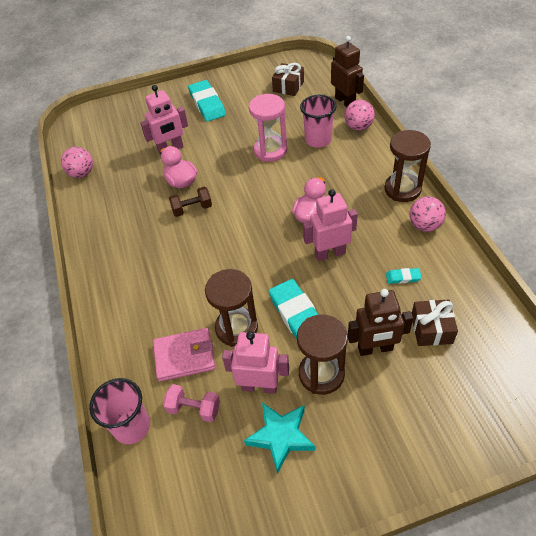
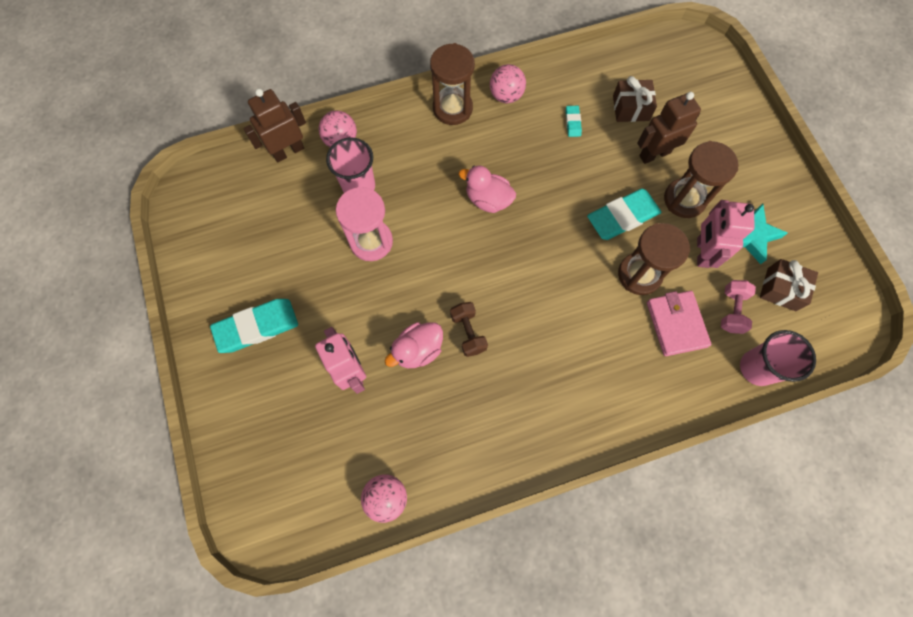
camera: 95 degrees left, 20 degrees up
brown gift [272,63,304,96] -> brown gift moved to [760,259,818,311]
pink robot [303,189,358,261] -> none
brown robot [348,289,413,356] -> brown robot turned 105 degrees counterclockwise [637,92,701,164]

